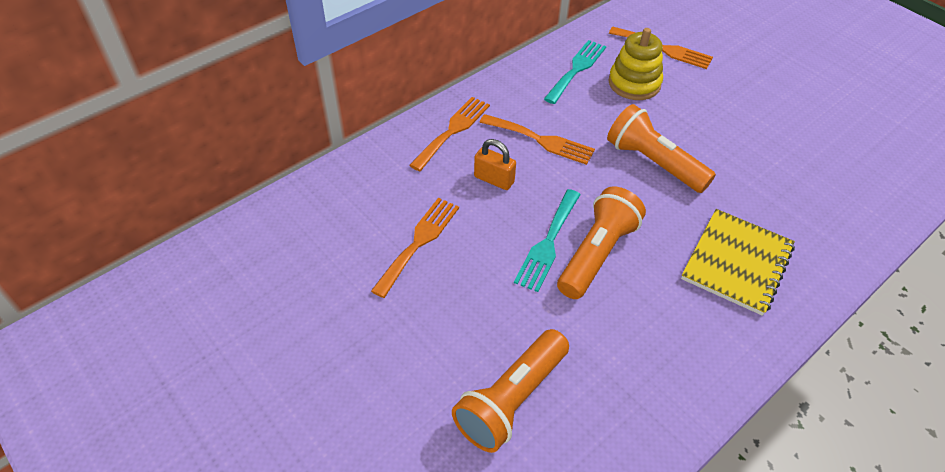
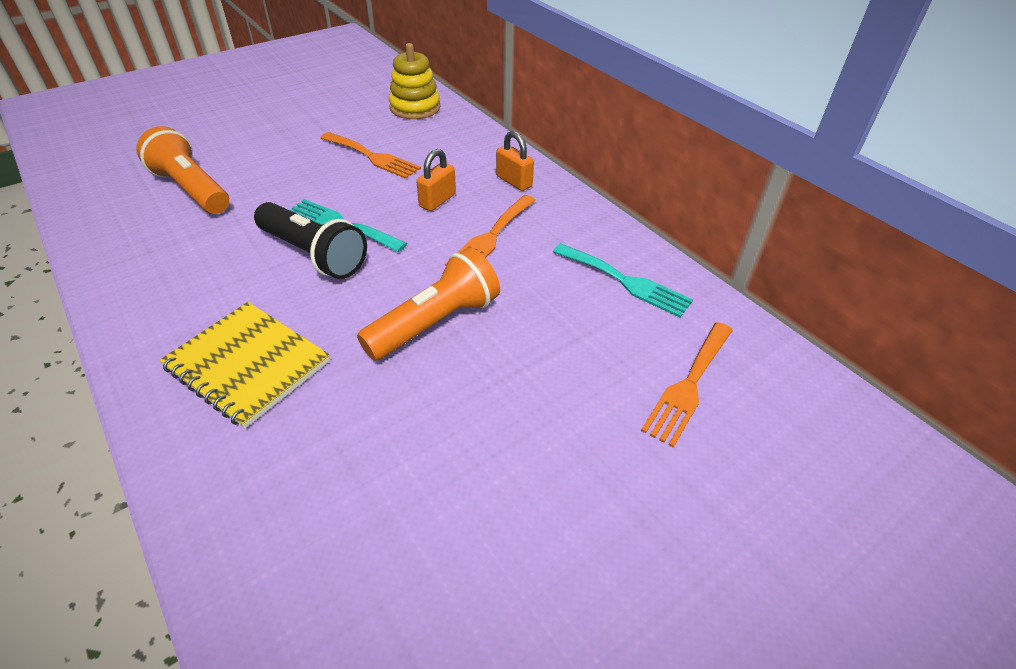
camera: 95 degrees right, 5 degrees down
orange fork [409,97,490,171] -> orange padlock [496,131,534,191]
orange flashlight [557,187,646,299] -> black flashlight [254,202,367,279]
yellow stacking toy [608,28,663,100] -> yellow stacking toy moved to [388,43,440,119]

